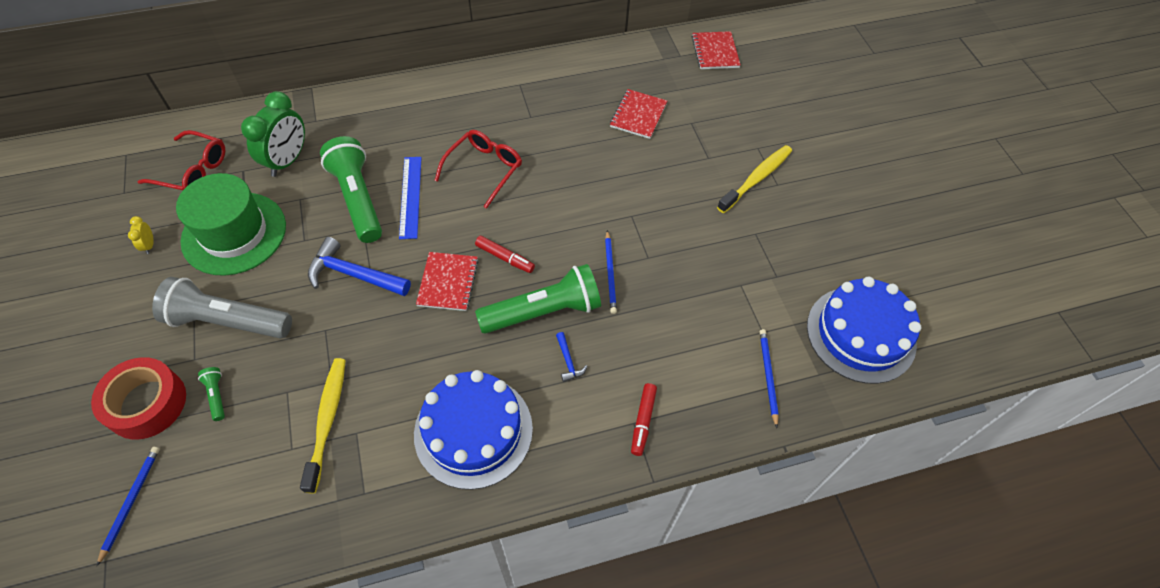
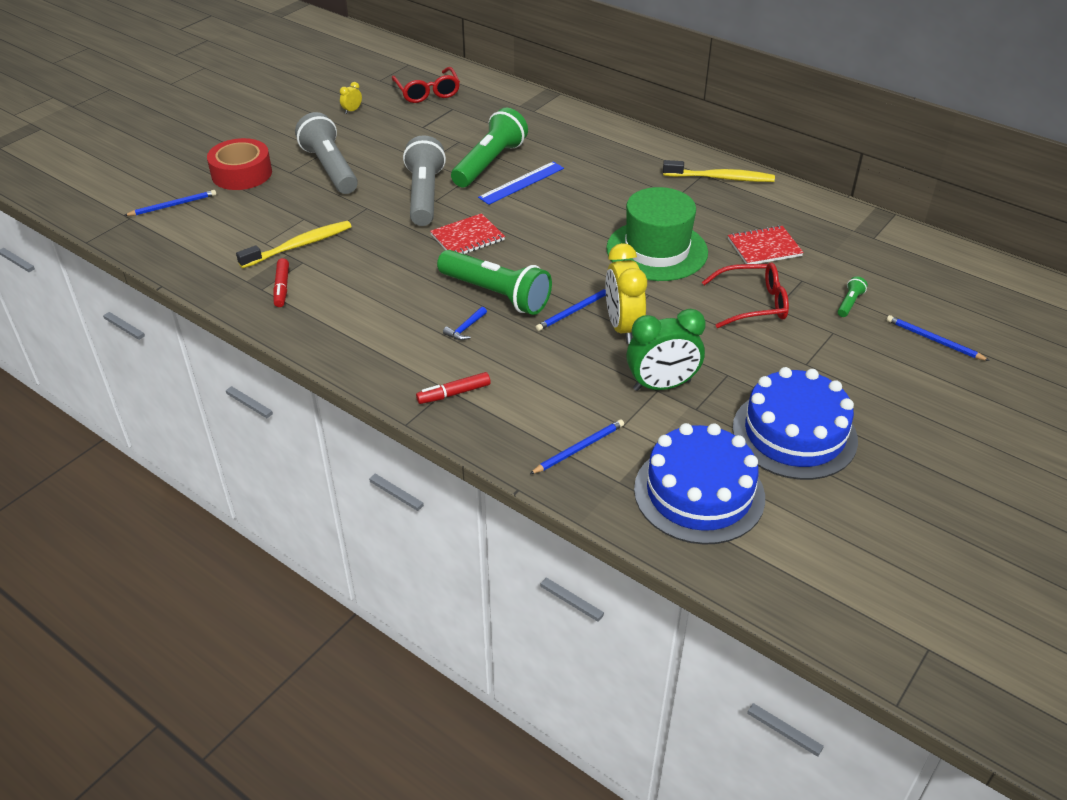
camera: 55 degrees right, 15 degrees down
green hat [176,173,286,276] -> green hat moved to [606,187,708,281]
green flashlight [198,367,225,421] -> green flashlight moved to [837,276,868,317]
green clock [241,91,305,177] -> green clock moved to [627,309,706,391]
blue hammer [308,237,411,296] -> grey flashlight [403,135,446,226]
blue cake [414,370,533,490] -> blue cake moved to [733,367,858,480]
red glasses [434,130,522,209] -> red glasses moved to [702,262,789,328]
red marker [475,236,535,273] -> red marker moved to [273,258,289,307]
red notebook [692,31,741,69] -> none
yellow toothbrush [717,145,792,213] -> yellow toothbrush moved to [663,160,775,182]
none -> yellow clock [606,243,647,344]
none -> blue pencil [887,315,990,361]

